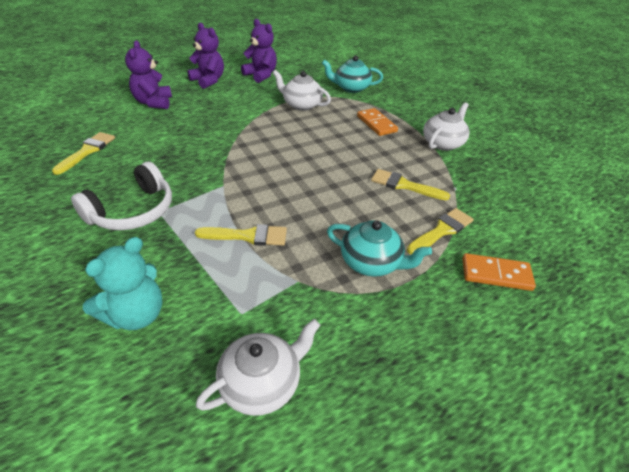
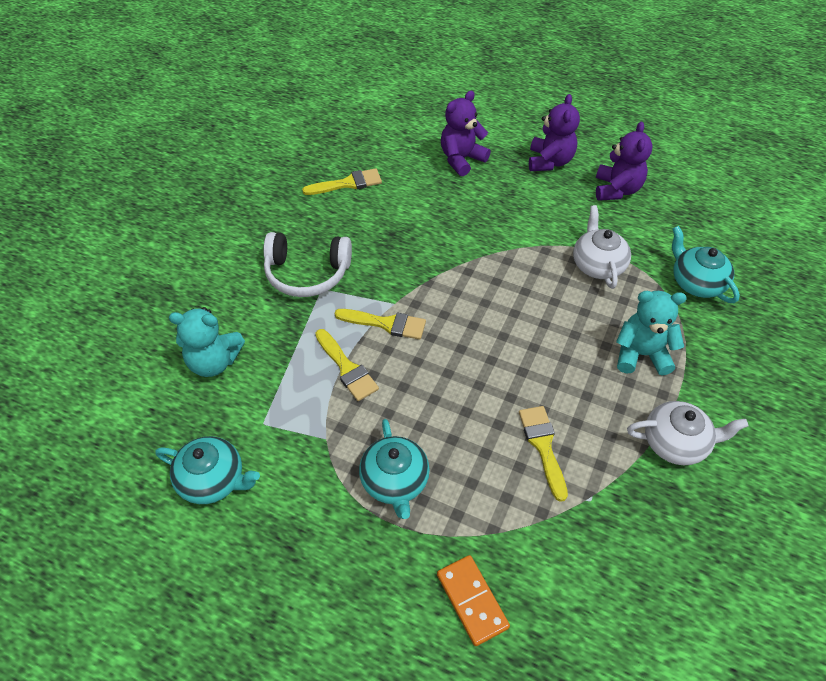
camera: 55 degrees right, 10 degrees up
white teapot [196,319,320,416] -> turquoise teapot [155,436,260,504]
orange domino [357,108,398,136] -> turquoise teddy bear [616,291,687,376]
yellow brush [407,208,474,254] -> yellow brush moved to [335,309,426,340]

